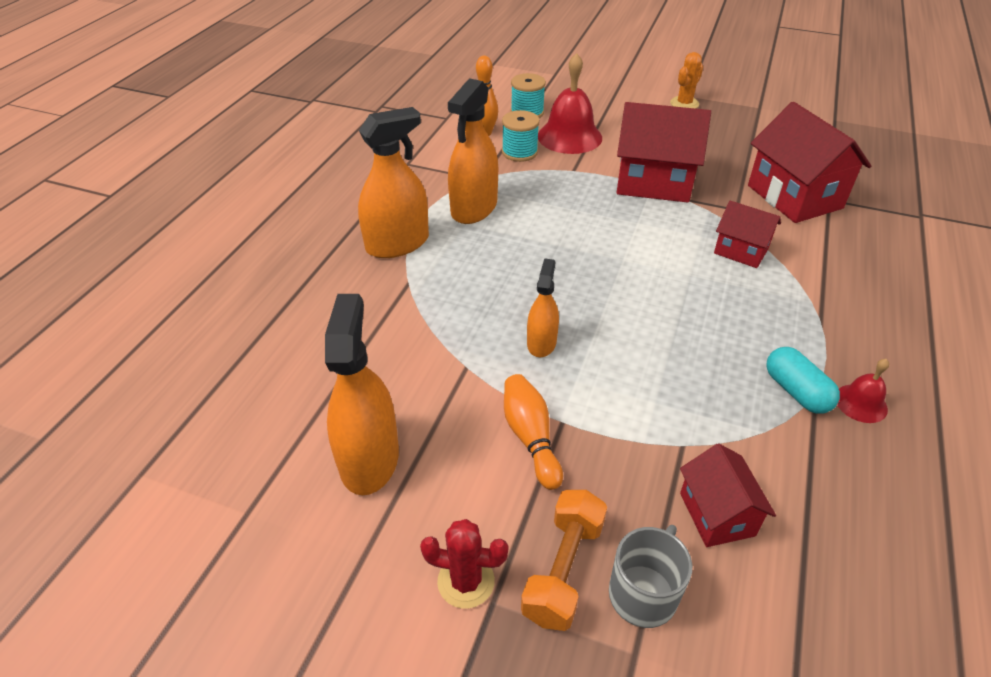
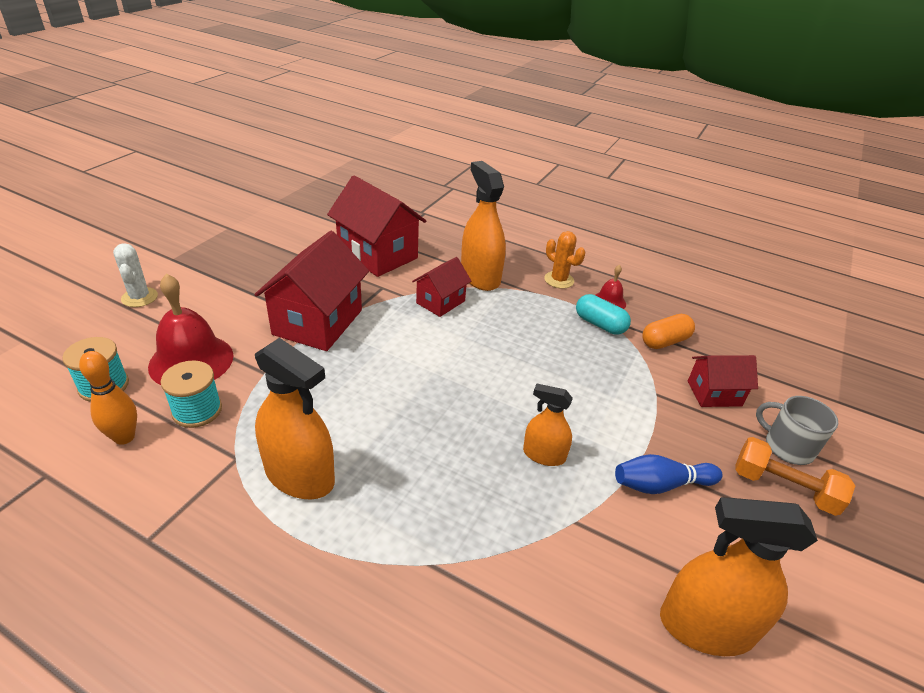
camera: 85 degrees left, 5 degrees down
orange spray bottle [358,107,429,258] -> orange spray bottle moved to [461,161,506,291]
red cactus [420,519,508,609] -> none
orange bowling pin [504,374,563,490] -> blue bowling pin [615,454,723,494]
orange cactus [670,52,703,109] -> orange cactus moved to [544,231,585,288]
red house [748,102,871,223] -> red house turned 60 degrees clockwise [327,175,426,277]
turquoise capsule [766,347,840,414] -> turquoise capsule turned 60 degrees clockwise [576,294,631,335]
none -> white cactus [113,243,158,307]
none -> orange capsule [642,314,695,349]

